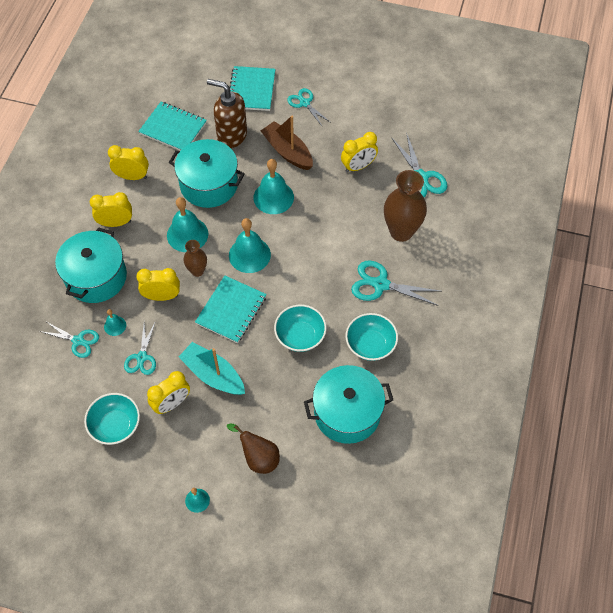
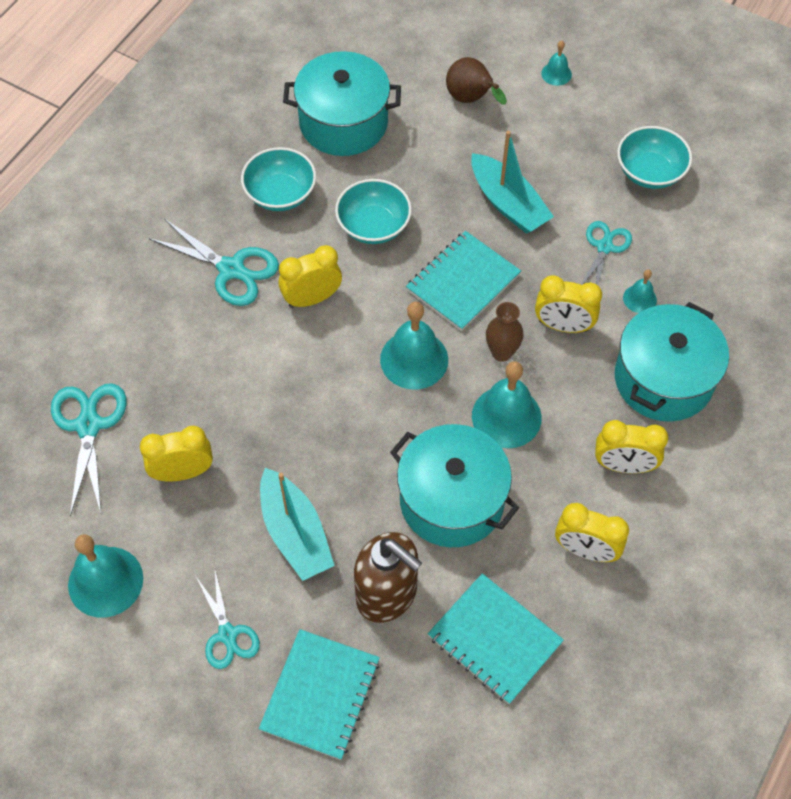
camera: 165 degrees left, 0 degrees up
turquoise scissors [39,322,99,358] -> none
yellow clock [147,371,190,414] -> yellow clock moved to [279,245,342,308]
turquoise bell [254,159,294,214] -> turquoise bell moved to [68,534,143,618]
brown boat [261,116,313,170] -> turquoise boat [260,468,335,581]
brown vase [384,170,427,242] -> none

